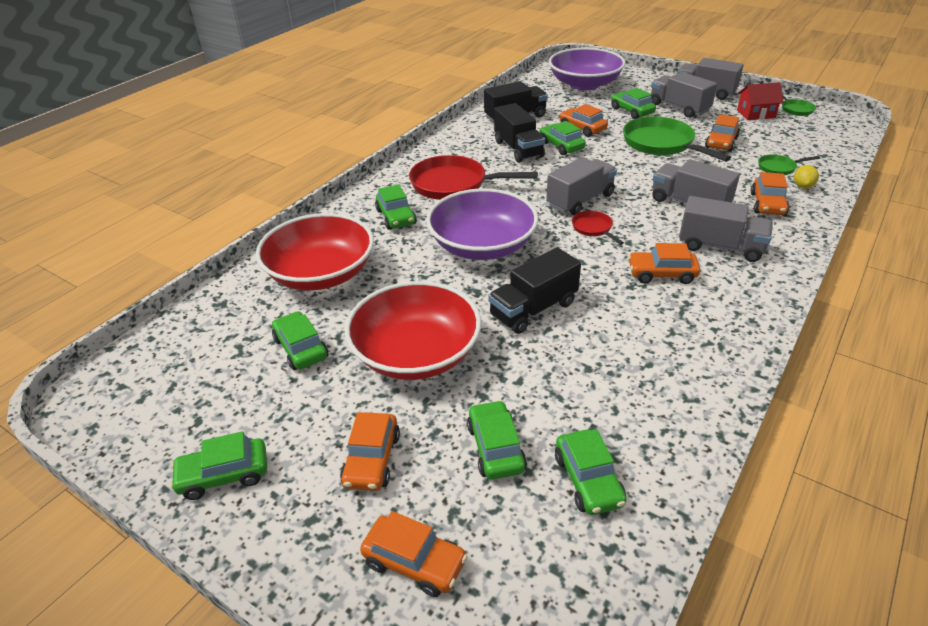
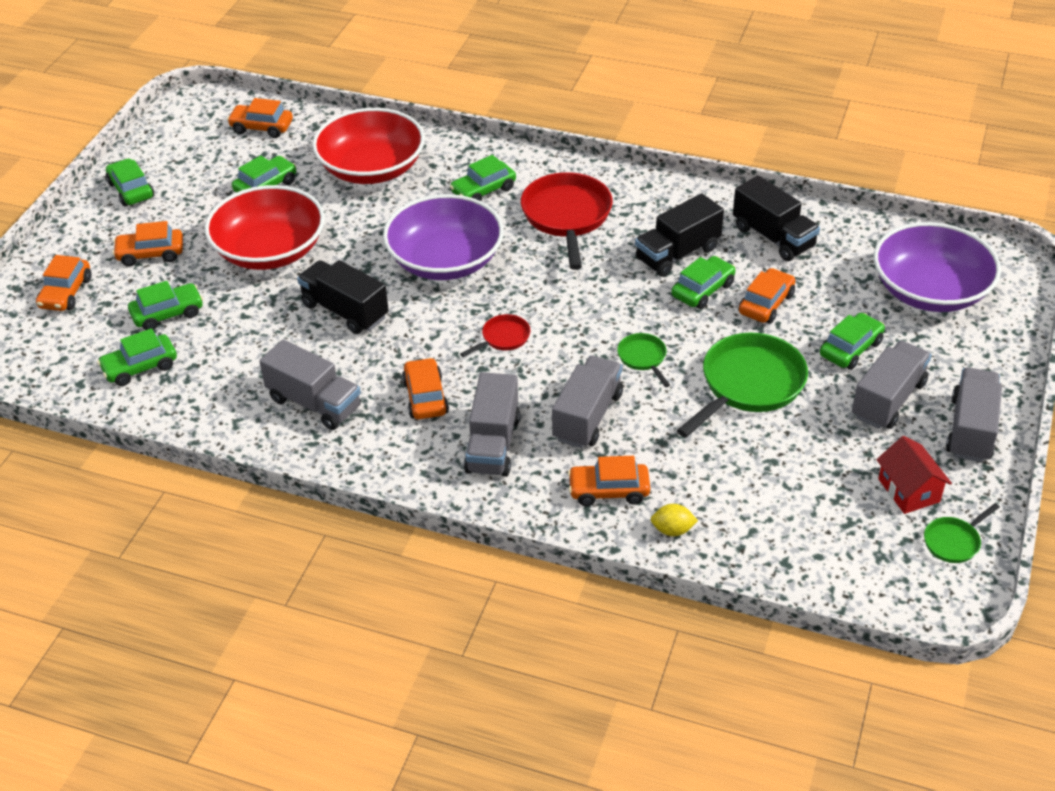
camera: 75 degrees right, 5 degrees up
grey truck [546,157,617,215] -> grey truck moved to [259,339,361,430]
orange car [705,114,740,152] -> orange car moved to [227,98,293,138]
green pan [758,154,820,175] -> green pan moved to [617,333,670,387]

